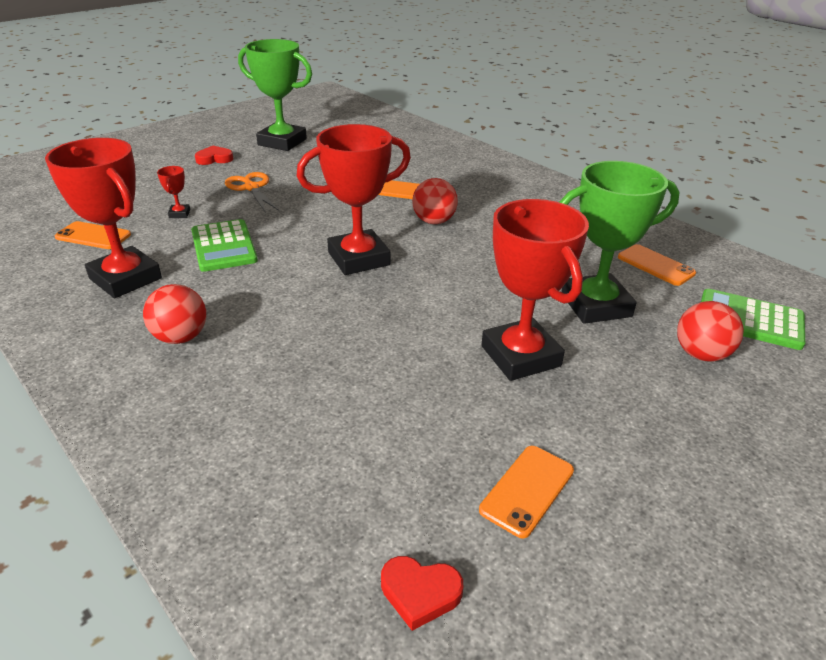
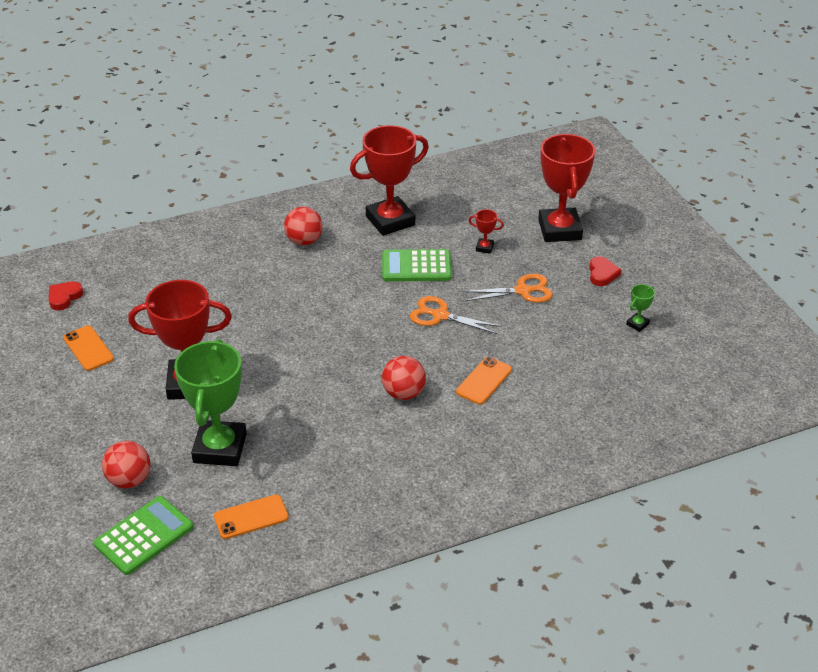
camera: 110 degrees right, 5 degrees up
orange phone [55,221,131,249] -> none
green trophy [238,39,312,151] -> green trophy [626,284,655,332], size x0.41
red trophy [297,124,411,275] -> red trophy moved to [538,134,595,242]
none -> orange scissors [410,296,502,334]

